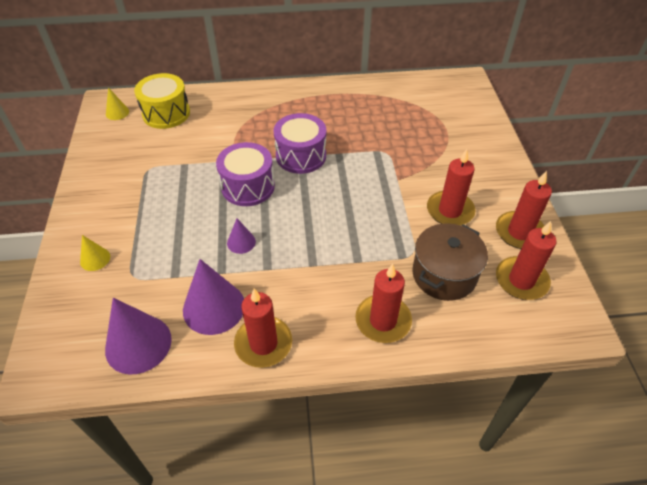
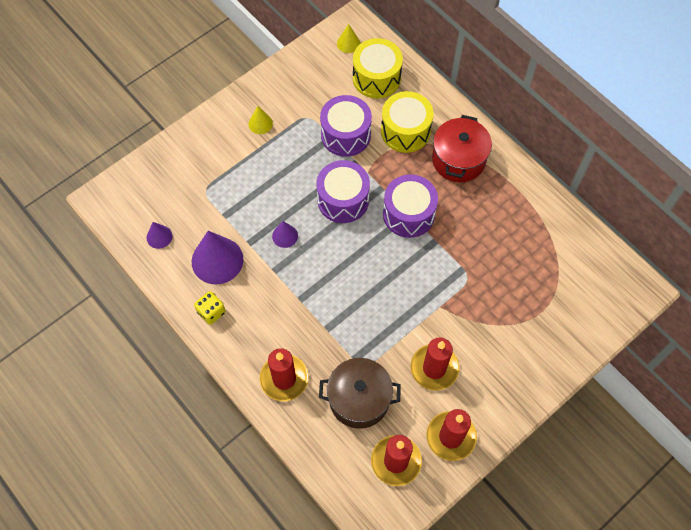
camera: 55 degrees right, 15 degrees up
yellow cone [80,235,110,271] -> yellow cone moved to [248,106,273,134]
purple cone [105,298,172,374] -> purple cone [147,222,173,249], size x0.51
red candle [234,289,292,368] -> yellow dice [194,291,226,325]
none -> purple drum [320,95,372,157]
none -> yellow drum [381,91,434,153]
none -> red pot [432,115,492,182]

